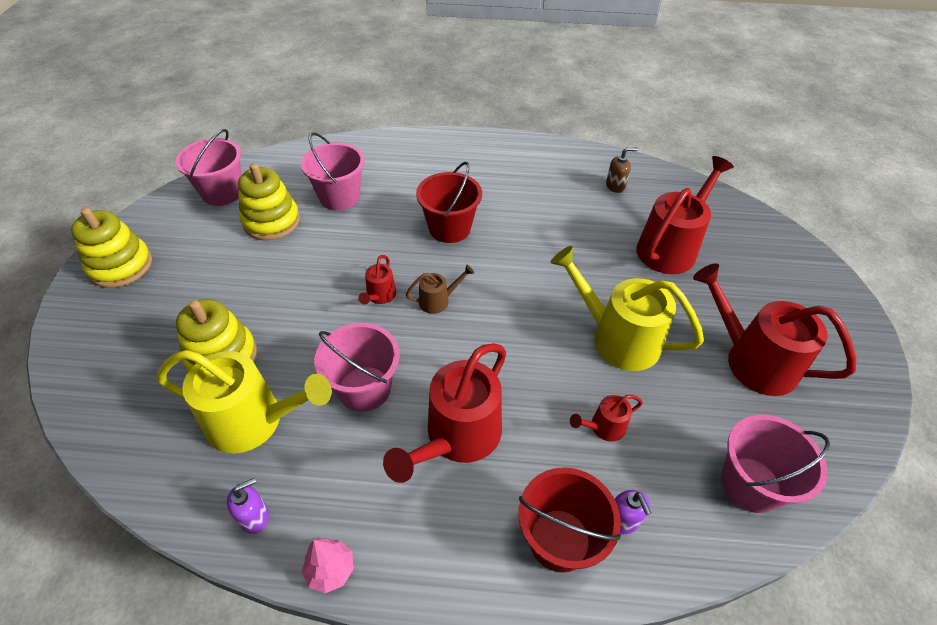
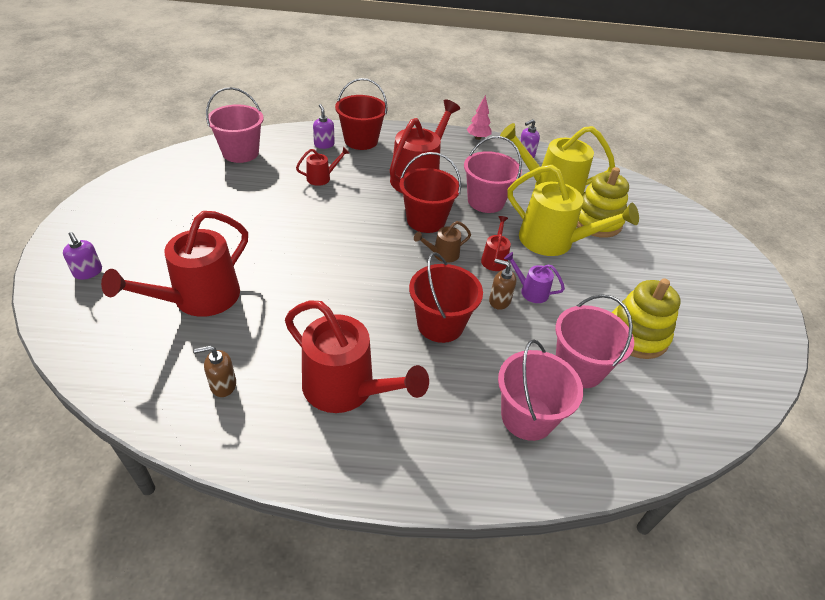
camera: 175 degrees right, 5 degrees down
yellow stacking toy [71,207,152,288] -> none
pink bucket [175,129,241,206] -> pink bucket moved to [498,339,583,441]
yellow watering can [551,246,704,371] -> yellow watering can moved to [507,165,639,256]
red watering can [693,263,856,396] -> red watering can moved to [285,300,429,413]
none -> purple soap dispenser [63,232,102,280]
none -> red bucket [399,152,461,233]
none -> brown soap dispenser [489,259,517,310]
none -> purple watering can [504,252,565,303]

